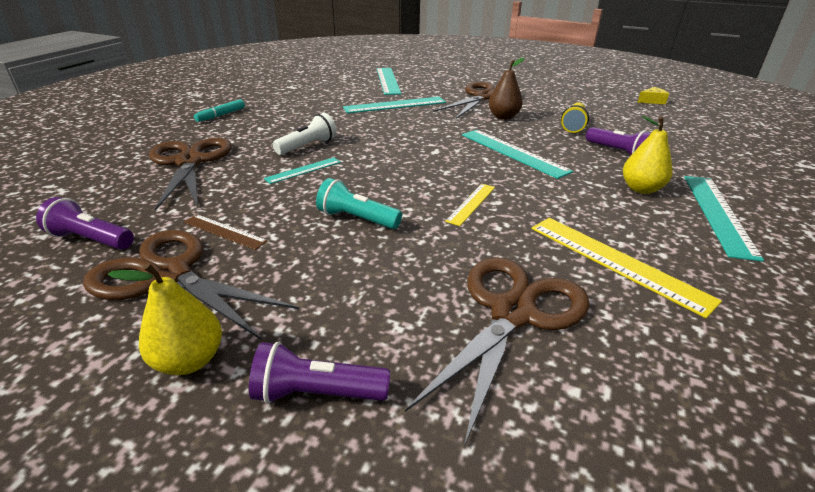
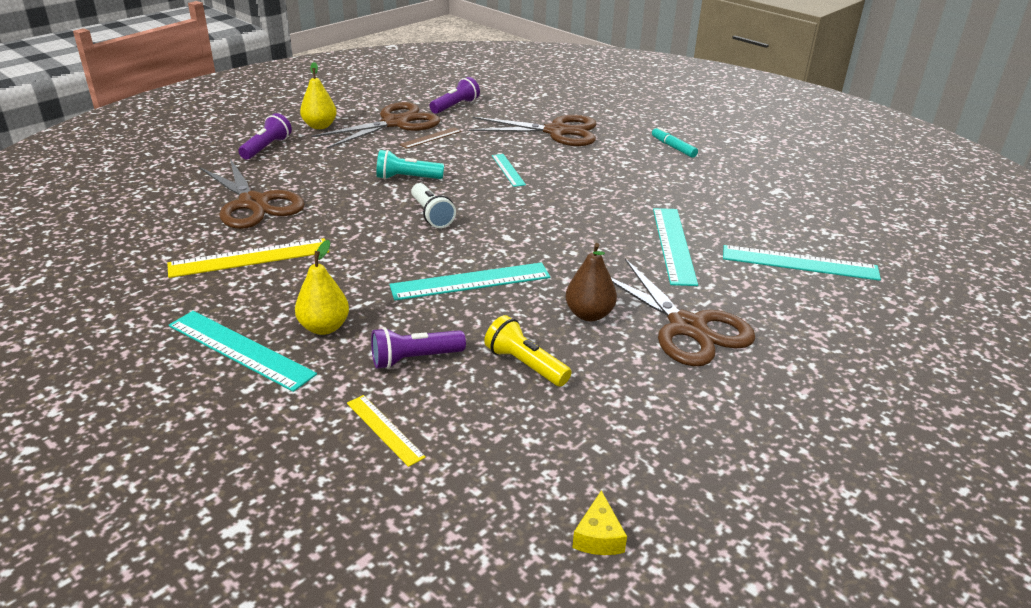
camera: 110 degrees right, 0 degrees up
white flashlight [273,113,337,155] -> white flashlight moved to [411,183,456,228]
turquoise flashlight [316,178,402,229] -> turquoise flashlight turned 135 degrees counterclockwise [376,150,444,180]
yellow ruler [445,184,495,226] -> yellow ruler moved to [347,395,426,467]

